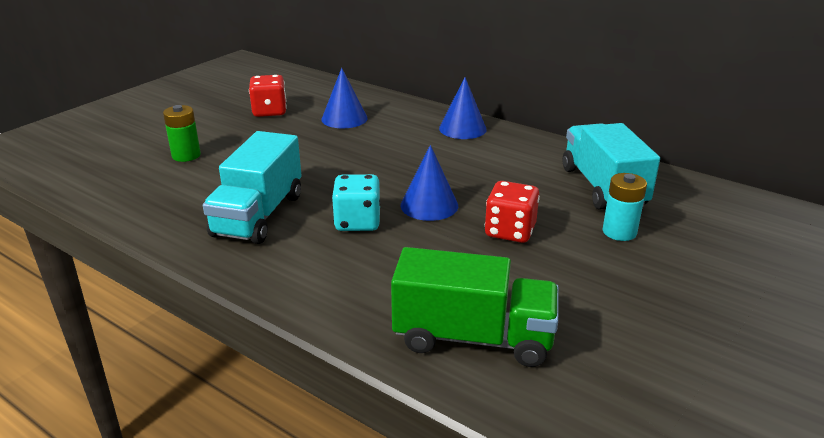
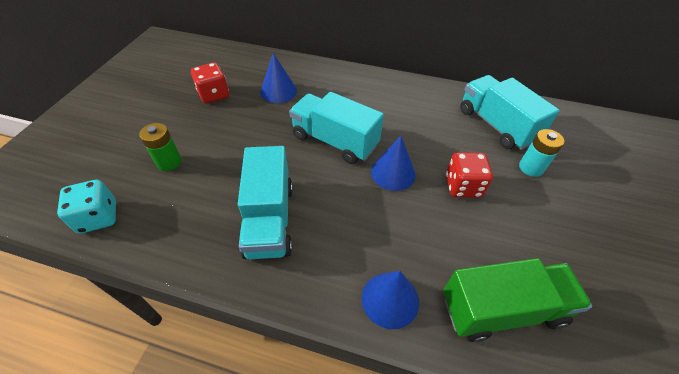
camera: 20 degrees left, 20 degrees up
turquoise dice [332,174,380,231] -> turquoise dice moved to [57,180,116,234]
blue cone [439,77,487,139] -> blue cone moved to [362,271,419,329]
none -> turquoise truck [289,92,384,164]

